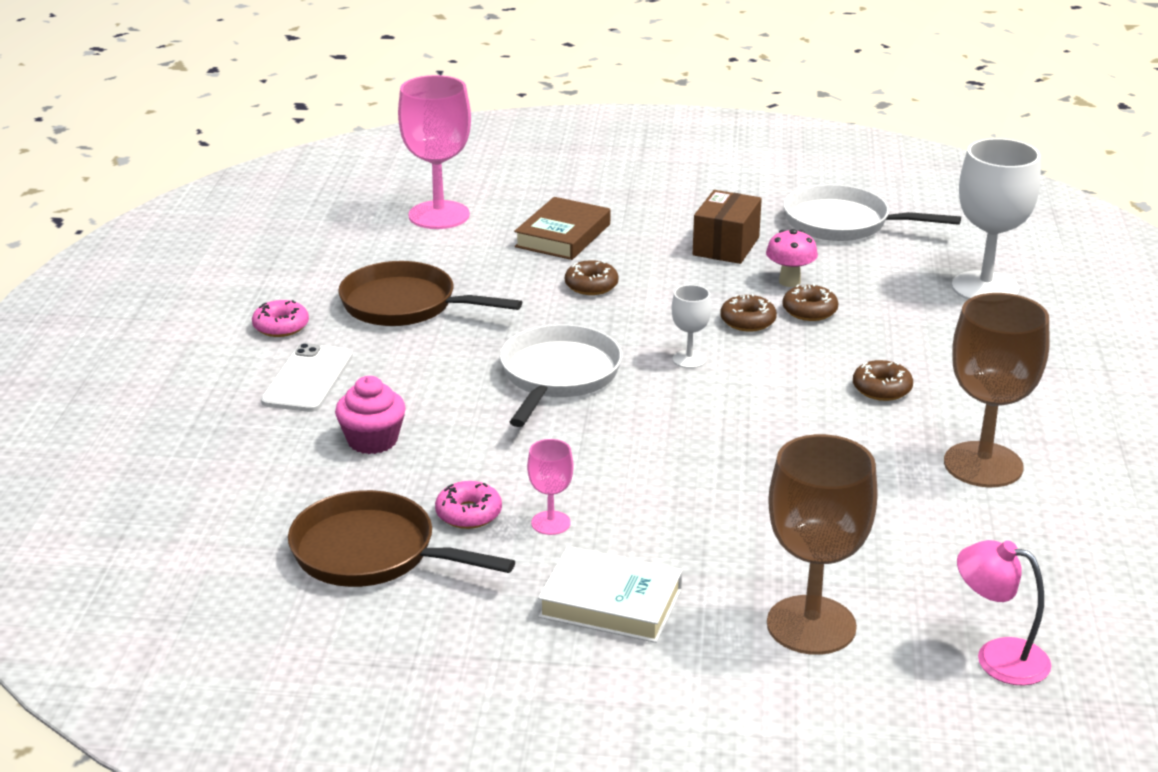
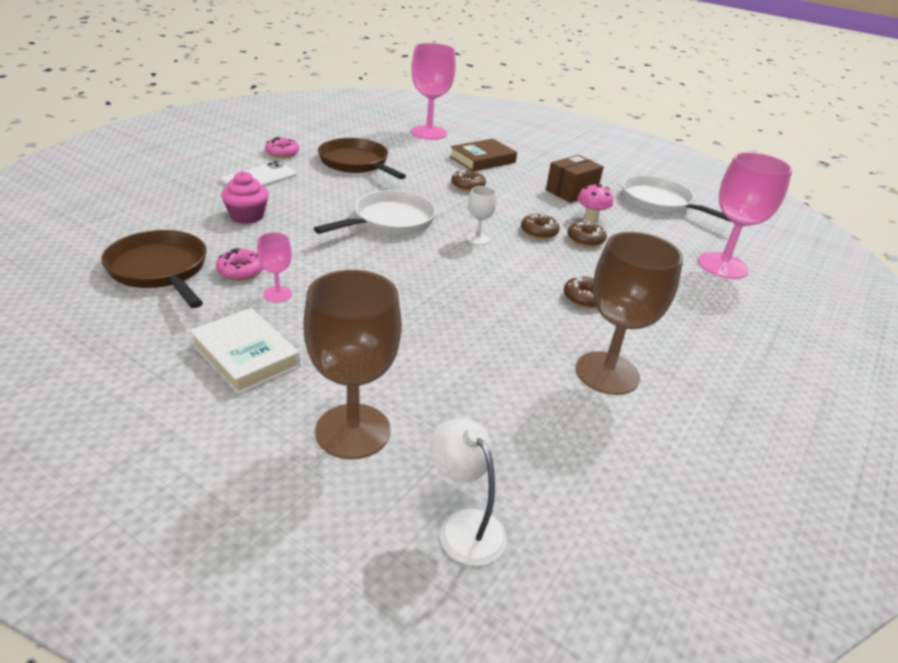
camera: 25 degrees right, 5 degrees up
white goblet [952,138,1041,300] -> pink goblet [698,152,793,279]
pink lamp [957,540,1051,686] -> white lamp [429,419,507,566]

